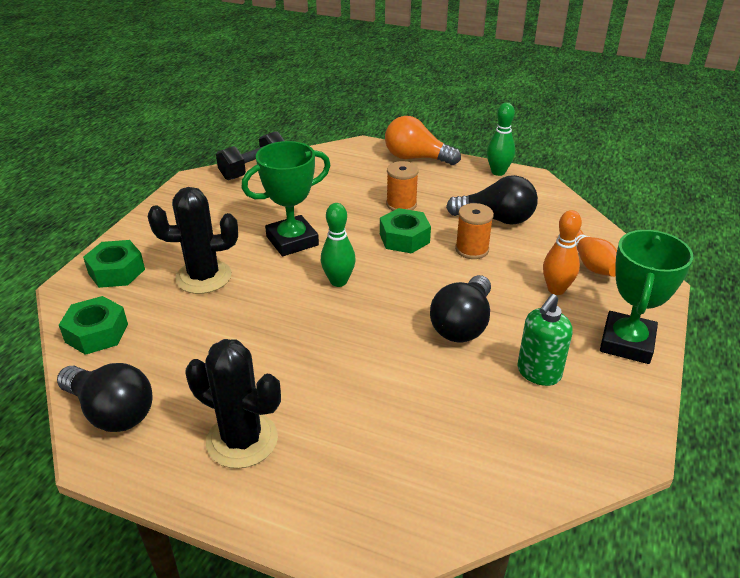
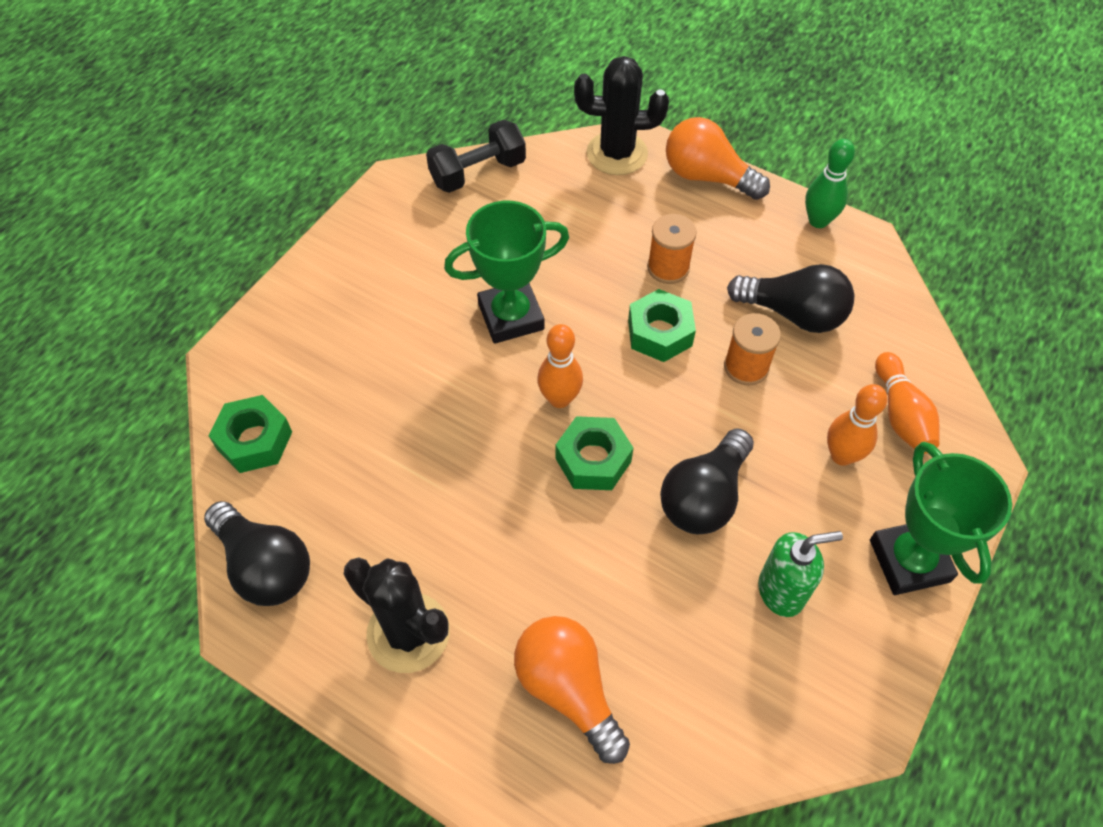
camera: 10 degrees right, 20 degrees up
green nut [83,240,145,288] -> green nut moved to [556,416,633,490]
black cactus [148,187,238,294] -> black cactus moved to [574,56,669,175]
green bowling pin [321,203,355,287] -> orange bowling pin [537,324,583,408]
green soap dispenser [517,294,573,386] -> green soap dispenser turned 150 degrees counterclockwise [758,531,843,617]
green trophy [600,230,694,364] -> green trophy turned 45 degrees counterclockwise [870,442,1012,595]
none -> orange light bulb [514,616,630,764]

